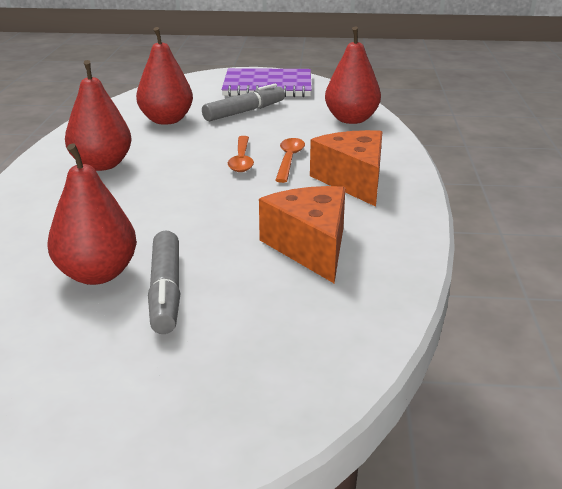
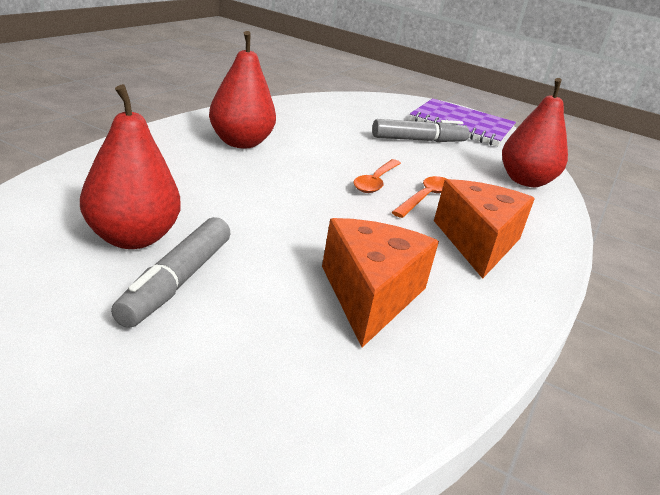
camera: 20 degrees right, 0 degrees up
red pear [136,27,193,125] -> none

